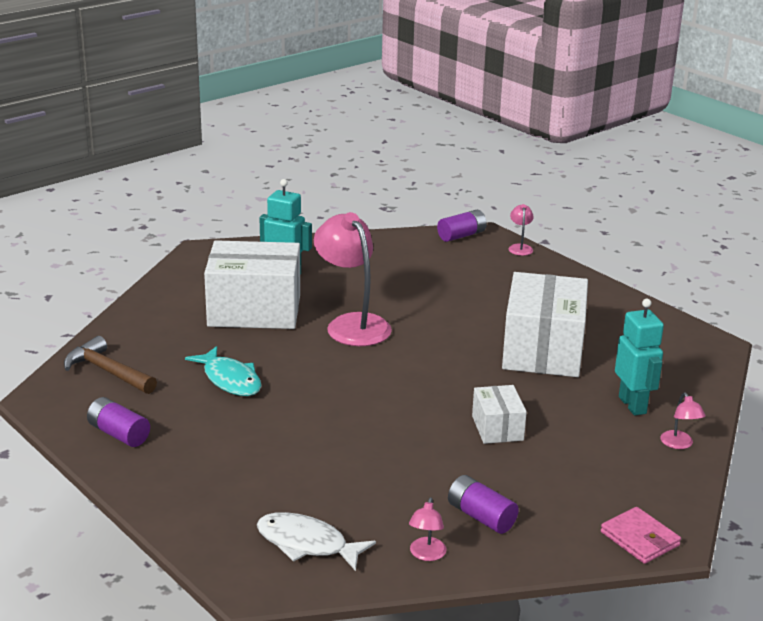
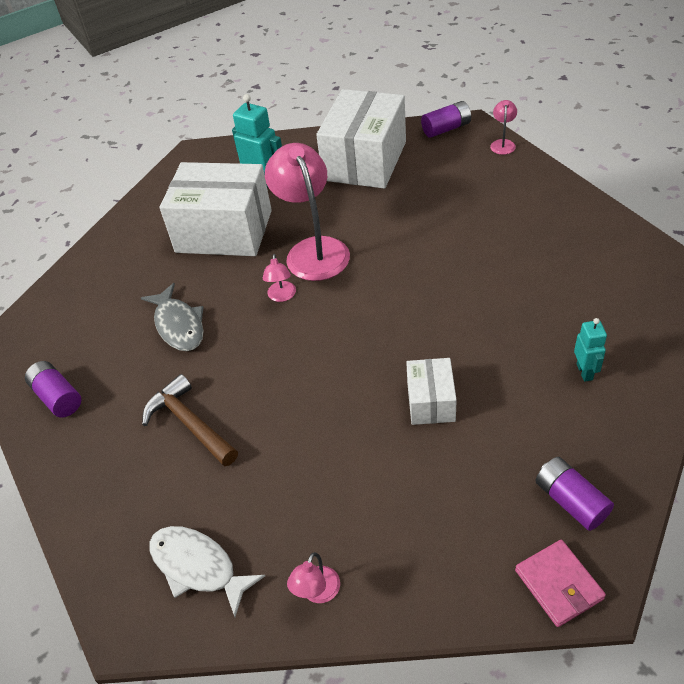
camera: 15 degrees right, 20 degrees up
brown hammer [64,336,157,394] -> brown hammer moved to [142,374,238,466]
turquoise fish [185,346,262,396] -> grey fish [141,283,204,351]
purple battery [448,475,519,534] -> purple battery moved to [535,457,614,531]
white box [502,272,588,377] -> white box moved to [316,89,406,189]
turquoise robot [615,299,664,416] -> turquoise robot [574,318,607,382], size x0.61
pink lamp [660,392,706,449] -> pink lamp moved to [263,254,296,302]

